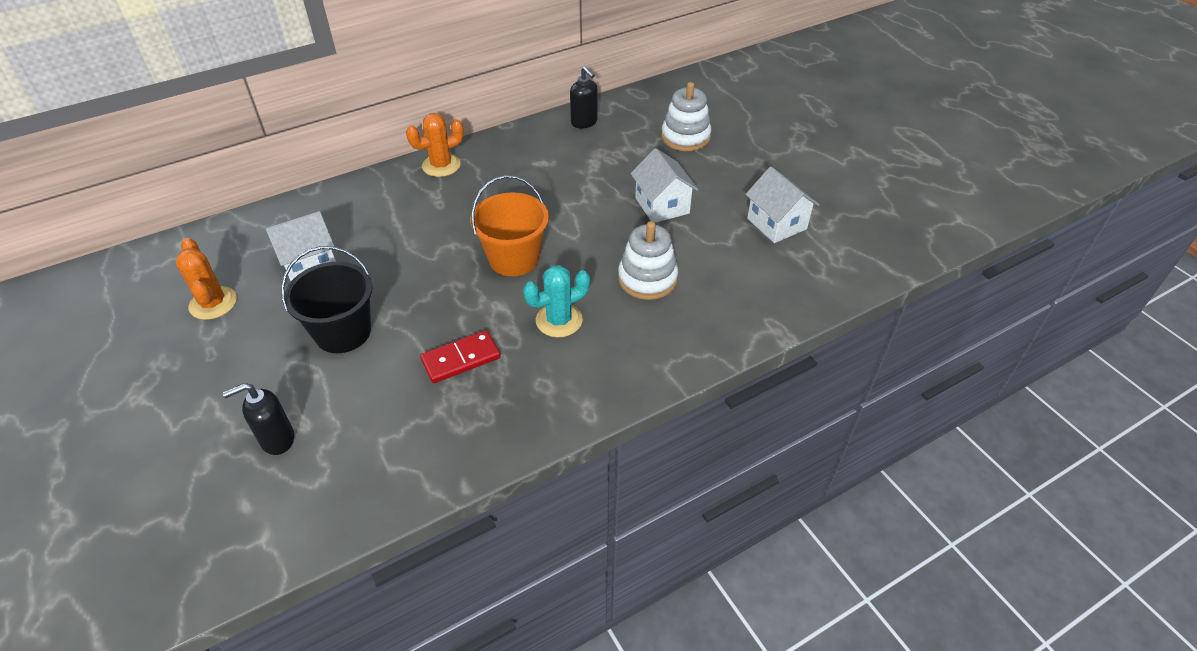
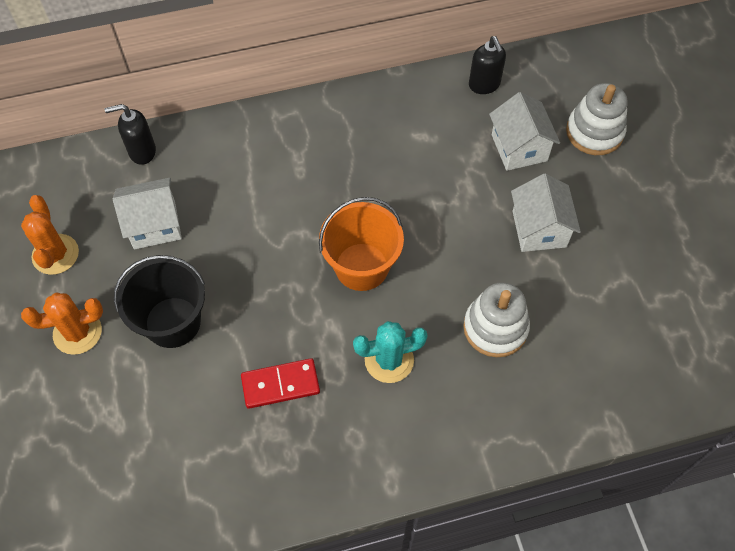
camera: 15 degrees right, 15 degrees up
black soap dispenser [223,383,294,455] -> black soap dispenser moved to [104,104,156,165]
orange cactus [406,113,464,177] -> orange cactus moved to [21,292,103,355]
white house [745,167,820,243] -> white house moved to [489,92,560,171]

